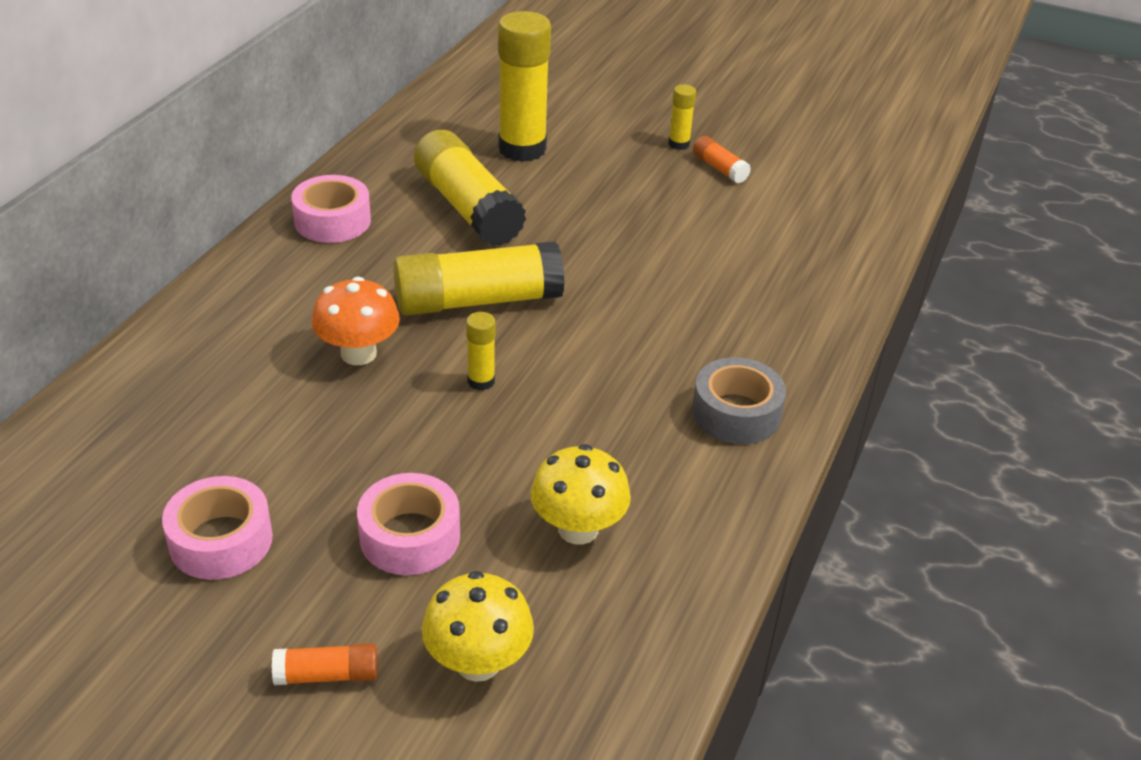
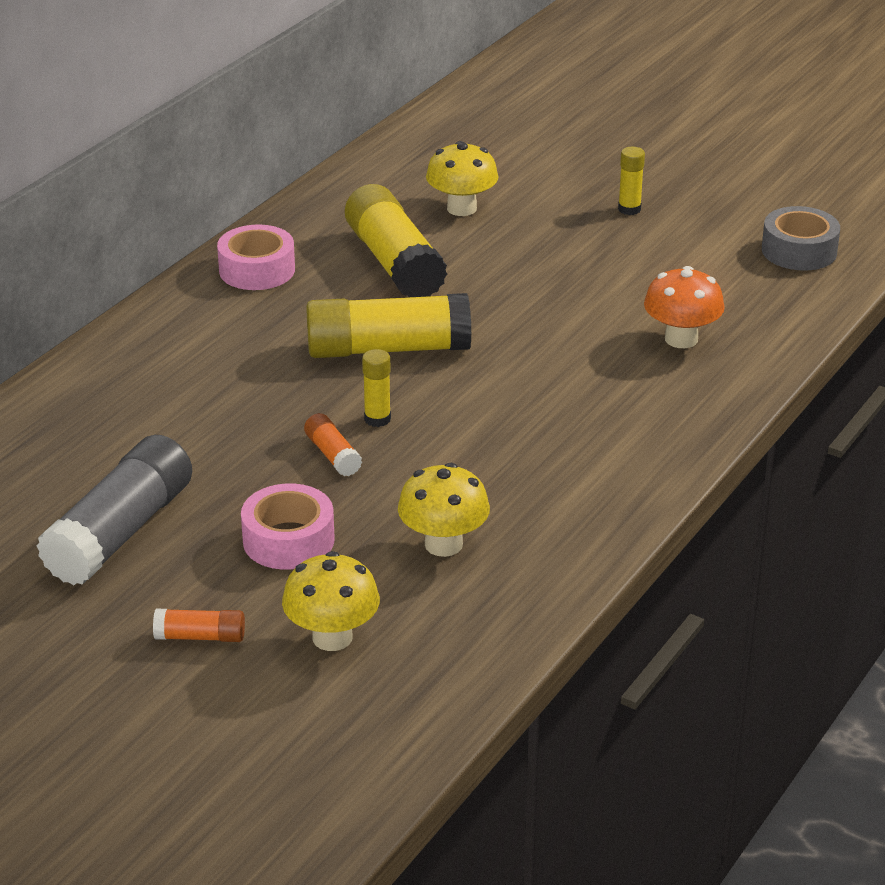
camera: 10 degrees right, 5 degrees down
pink tape [162,476,273,580] -> grey glue stick [37,435,192,585]
orange mushroom [312,276,400,365] -> orange mushroom moved to [644,266,725,348]
yellow glue stick [498,11,551,162] -> yellow mushroom [426,141,498,216]
grey tape [692,357,786,444] -> grey tape moved to [762,206,840,271]
orange glue stick [693,136,751,183] -> orange glue stick moved to [304,413,362,476]

